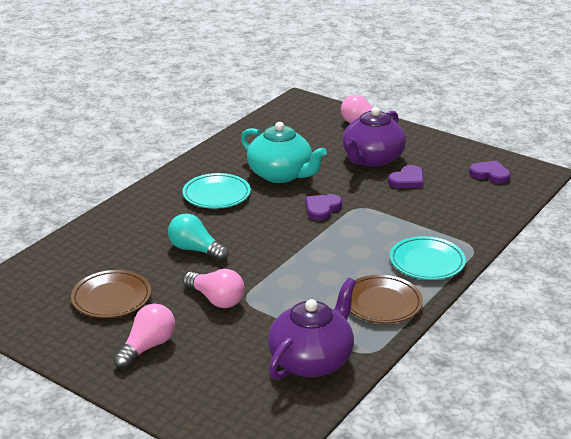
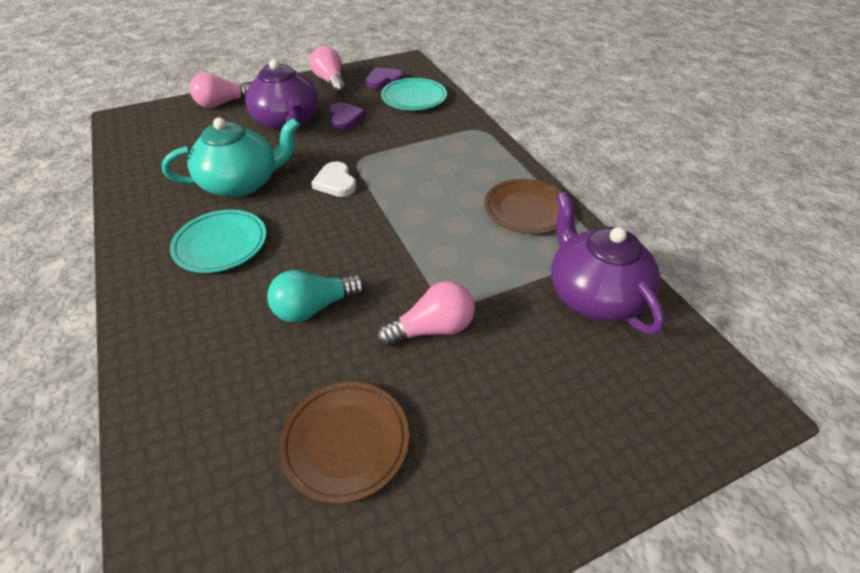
camera: 60 degrees left, 15 degrees up
pink light bulb [113,304,175,369] -> pink light bulb moved to [310,46,346,94]
purple heart [305,194,342,221] -> white heart [311,161,356,197]
turquoise plate [390,236,466,280] -> turquoise plate moved to [381,78,447,110]

